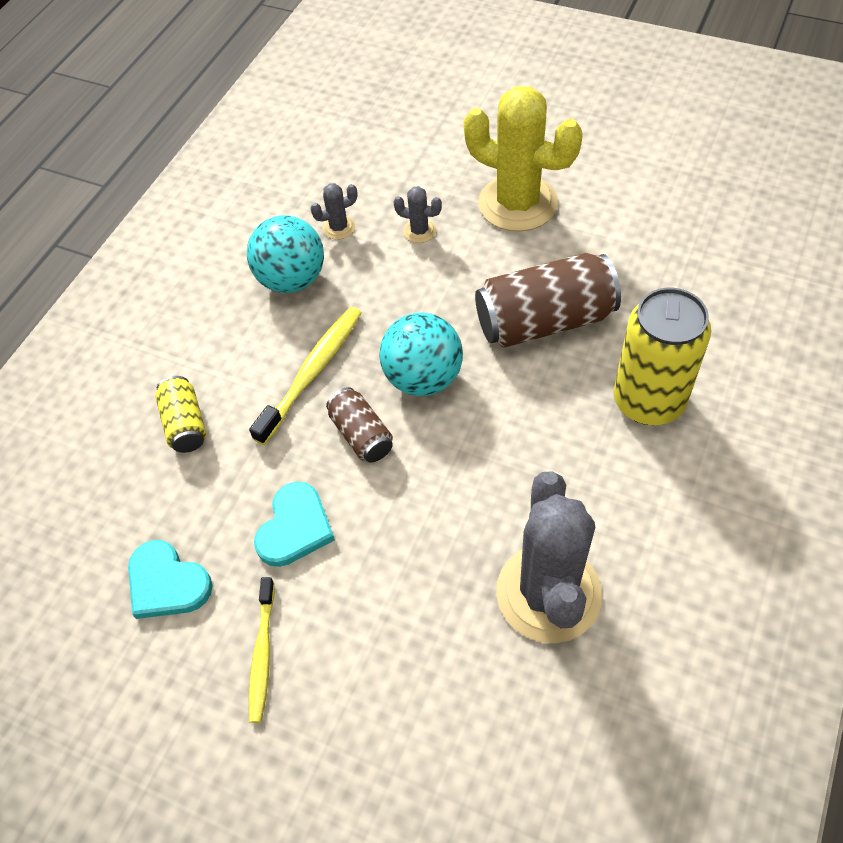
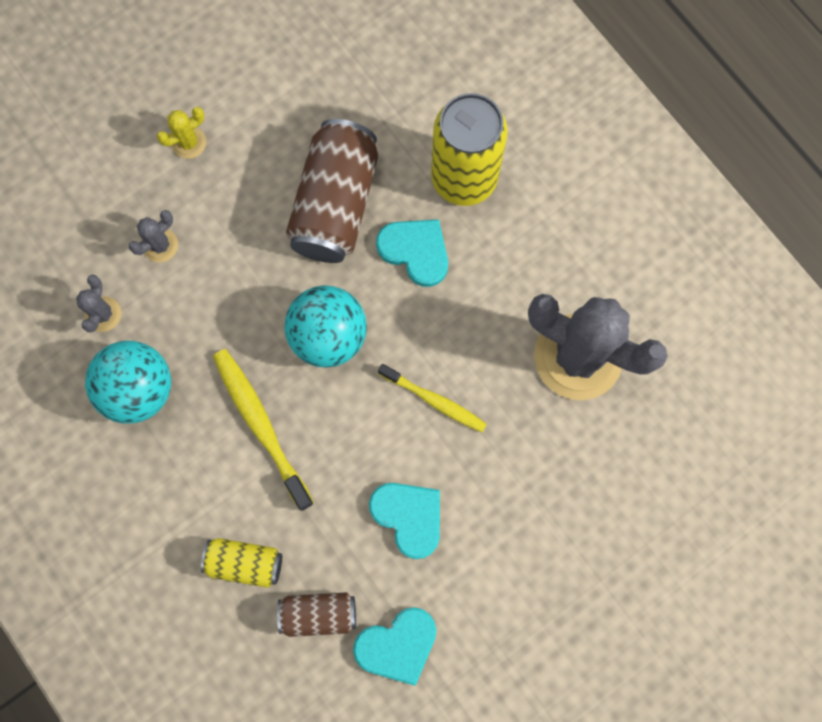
camera: 65 degrees left, 20 degrees up
yellow toothbrush [249,577,275,723] -> yellow toothbrush moved to [378,364,487,433]
brown can [326,387,393,463] -> brown can moved to [277,592,356,637]
yellow cactus [464,86,583,232] -> yellow cactus [157,107,206,159], size x0.41
none -> turquoise heart [376,219,448,287]

